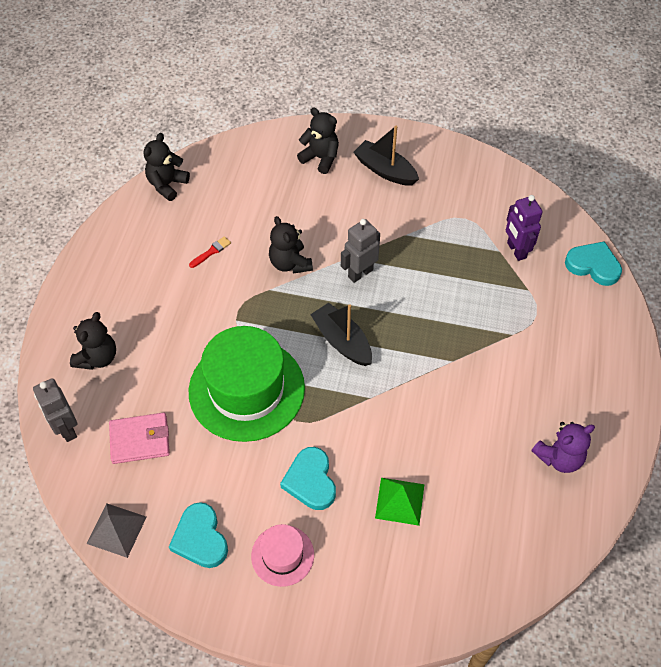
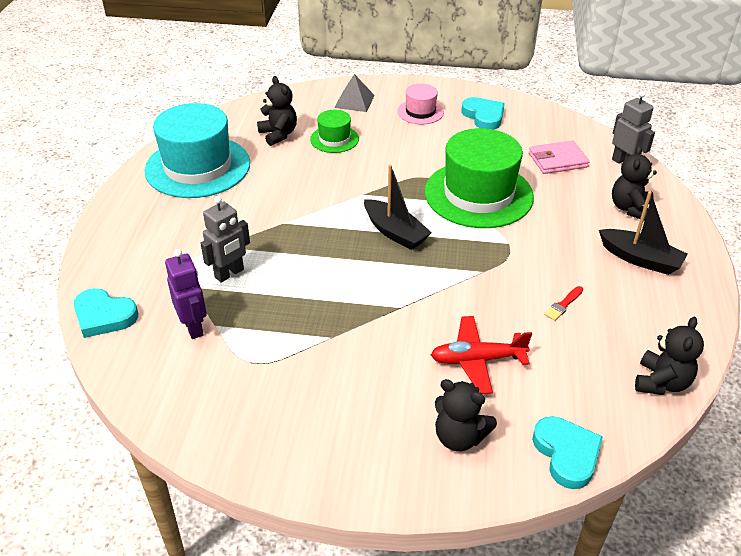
camera: 175 degrees right, 15 degrees down
grey pyramid [87,503,146,558] -> grey pyramid moved to [334,74,375,112]
black teddy bear [269,216,313,274] -> black teddy bear moved to [257,76,297,146]
turquoise heart [280,447,336,510] -> turquoise heart moved to [532,416,603,489]
grey robot [341,219,380,283] -> grey robot moved to [200,196,250,283]
black boat [353,126,419,186] -> black boat moved to [599,191,688,275]
green pyramid [375,478,424,526] -> green hat [310,110,359,153]
purple teddy bear [531,422,595,473] -> turquoise hat [144,103,250,198]
none -> red plane [431,316,532,394]

